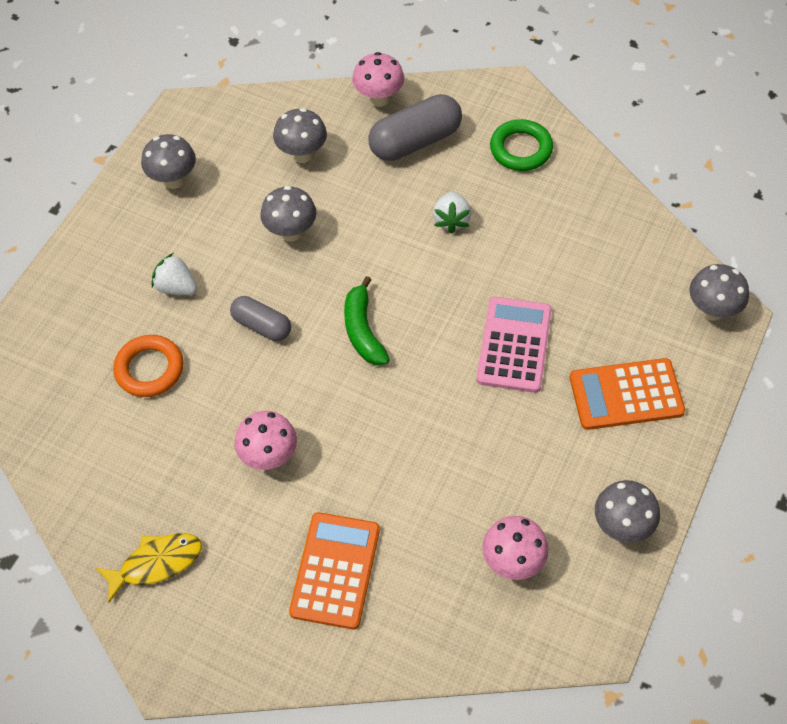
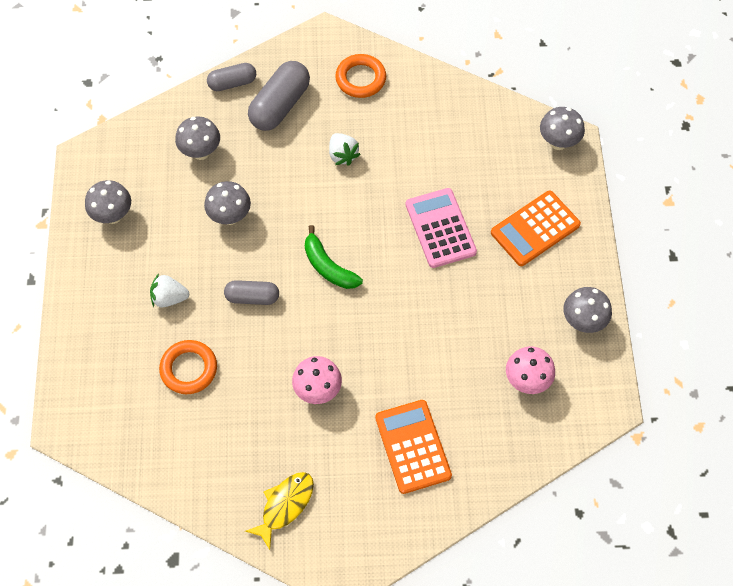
camera: 30 degrees left, 5 degrees up
pink mushroom [352,52,404,107] -> grey capsule [207,63,256,91]
green ring [490,119,553,171] -> orange ring [335,54,386,98]

